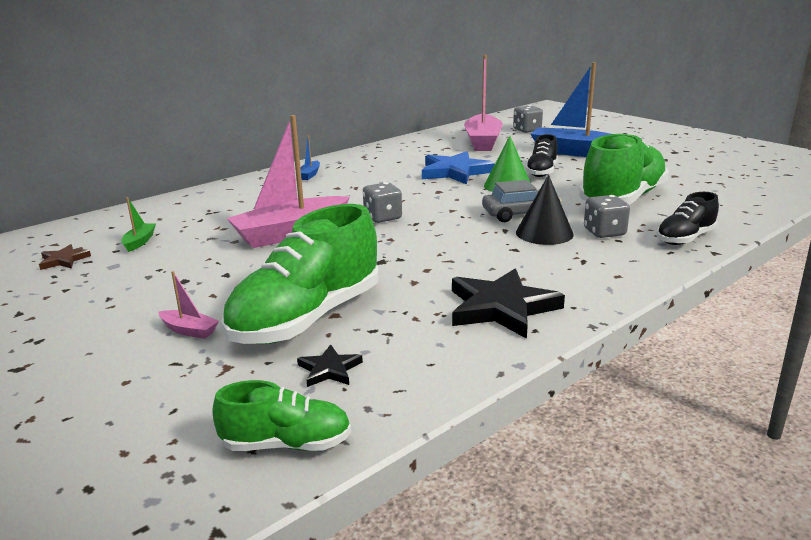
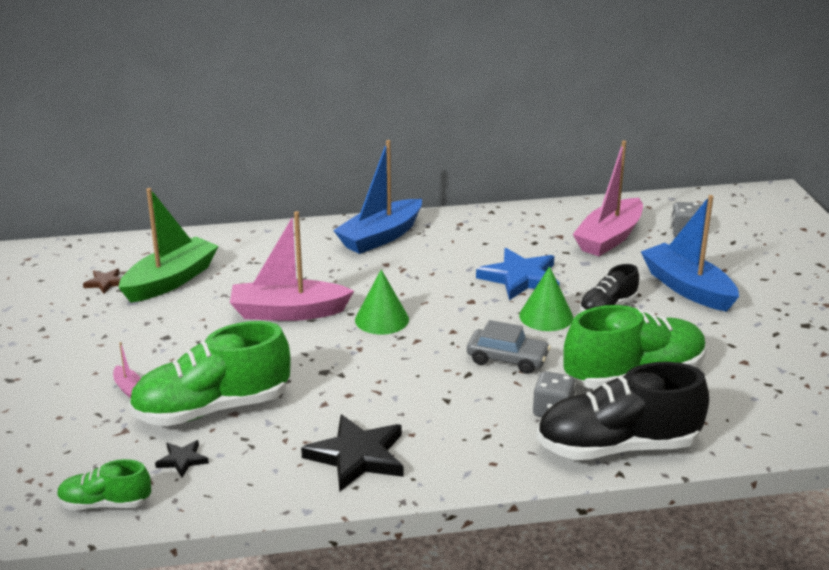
camera: 30 degrees right, 5 degrees up
green boat [122,197,156,252] -> green boat [118,188,218,302], size x2.39
green shoe [213,380,351,451] -> green shoe turned 150 degrees clockwise [57,459,151,510]
blue boat [300,135,320,180] -> blue boat [333,140,422,254], size x2.39
grey dice [363,182,402,223] -> green cone [355,269,409,335]
black cone [516,175,574,245] -> none
black shoe [656,192,719,245] -> black shoe [536,362,709,460], size x1.92

